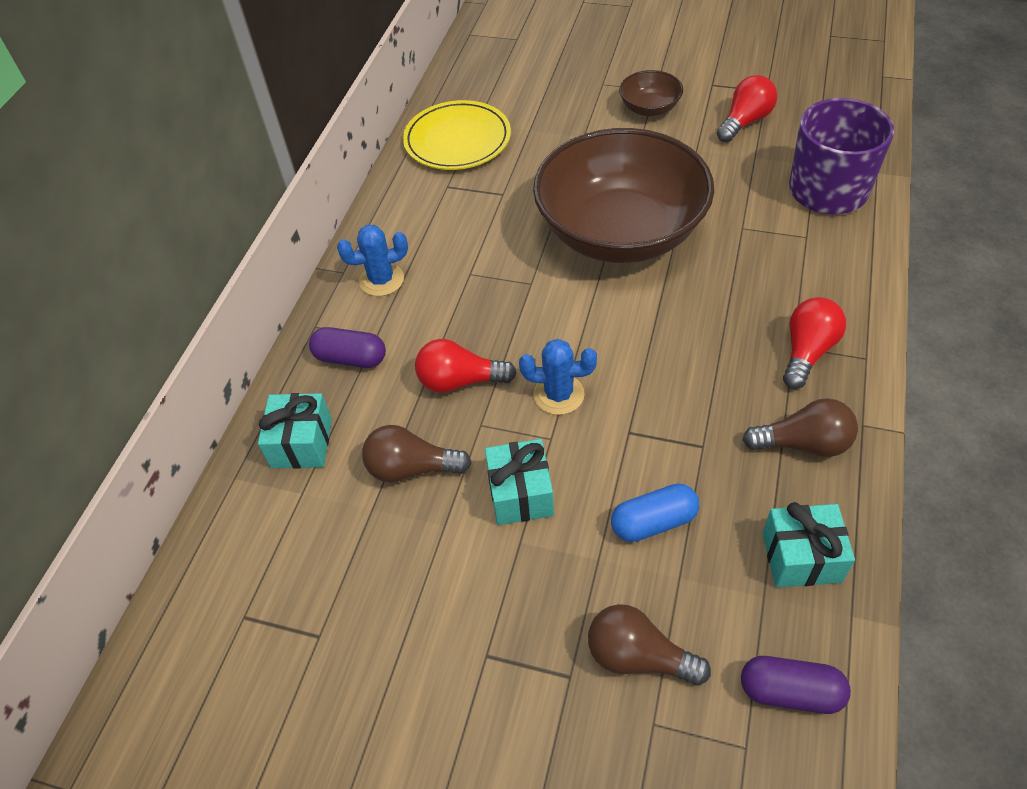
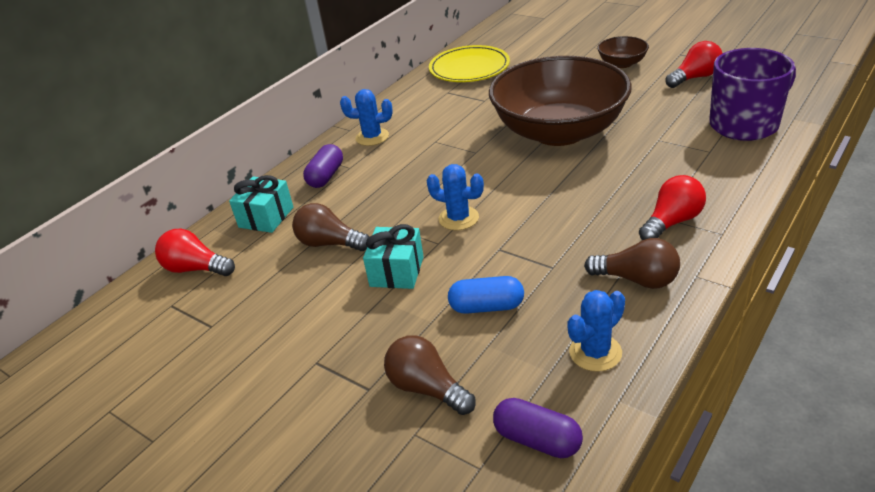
camera: 20 degrees right, 15 degrees down
purple capsule [309,327,386,368] -> purple capsule turned 75 degrees clockwise [303,144,343,188]
red light bulb [415,339,517,393] -> red light bulb moved to [155,229,235,276]
turquoise gift [762,502,855,587] -> blue cactus [567,290,625,372]

